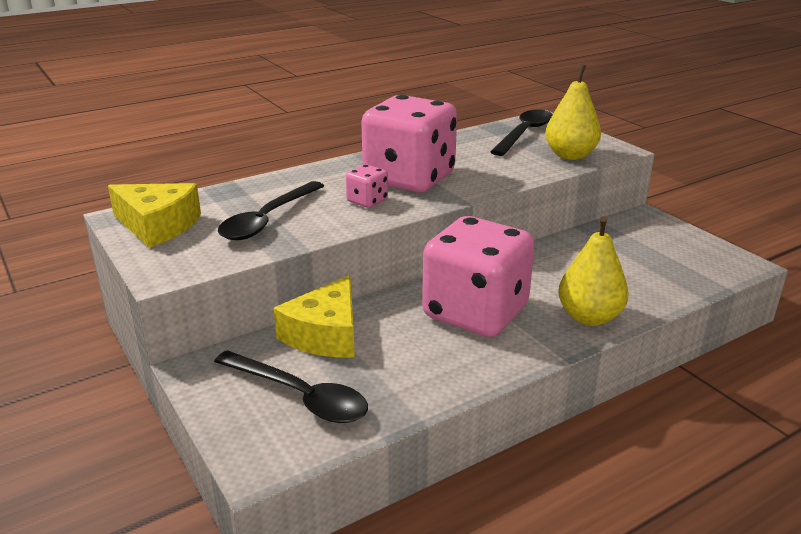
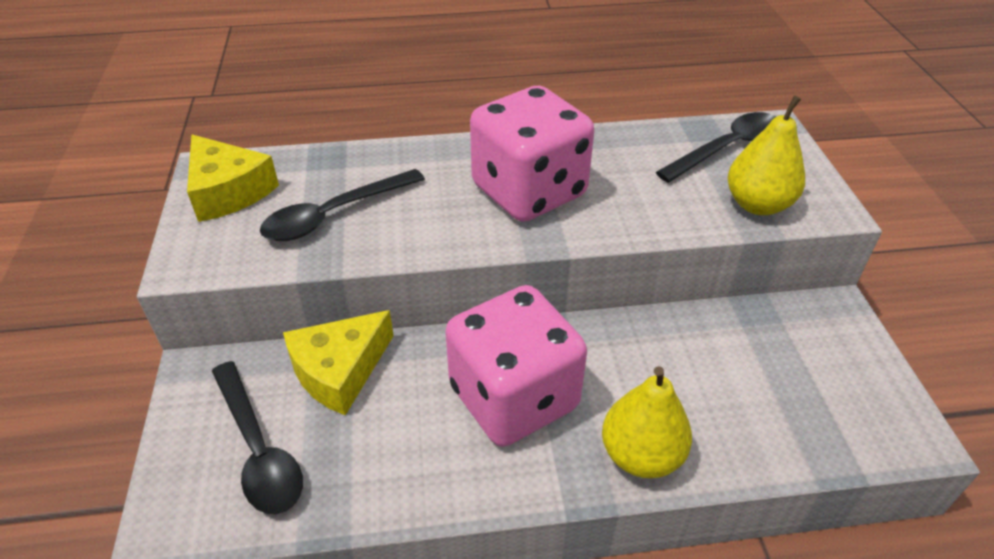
camera: 25 degrees right, 15 degrees up
pink dice [346,165,388,208] -> none

